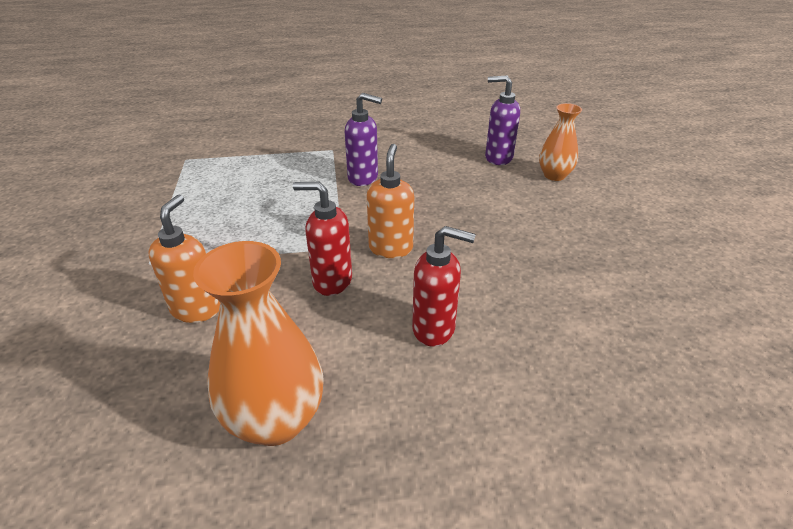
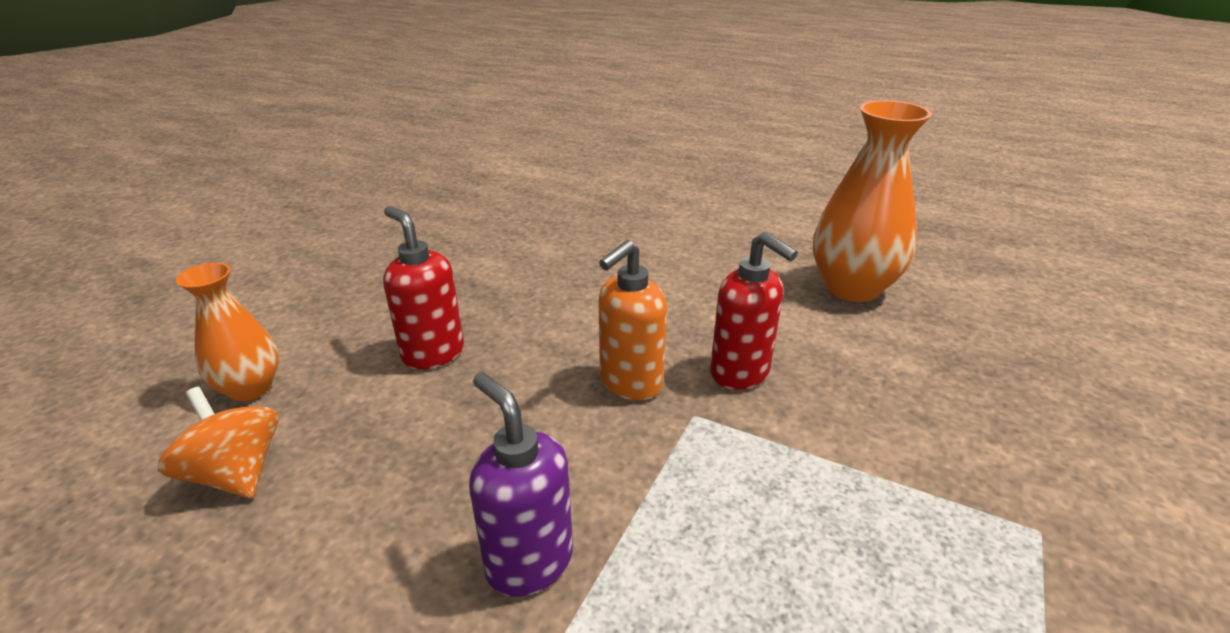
camera: 145 degrees left, 5 degrees down
orange soap dispenser [148,195,220,323] -> none
red soap dispenser [412,226,476,347] -> red soap dispenser moved to [383,206,464,370]
purple soap dispenser [485,76,520,165] -> orange spinning top [158,387,279,498]

